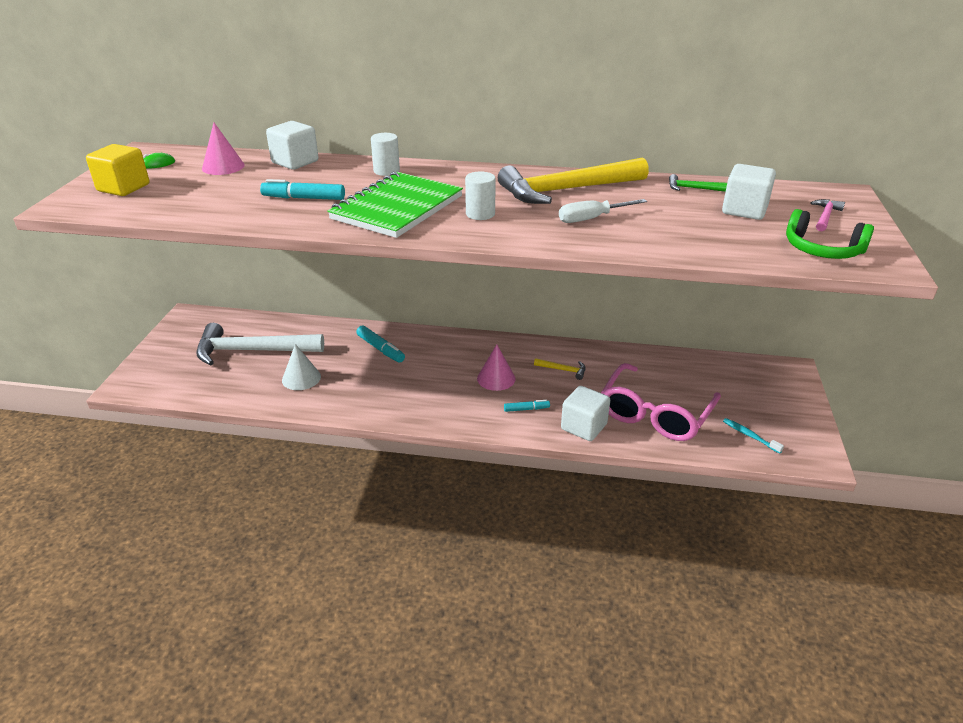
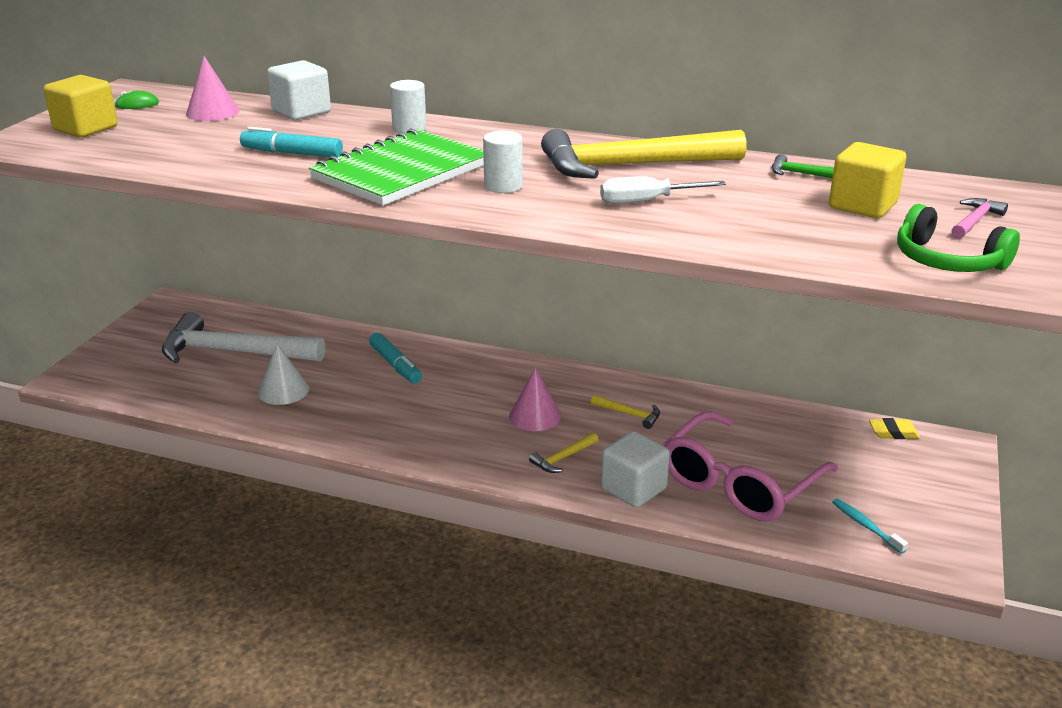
camera: 10 degrees right, 5 degrees down
turquoise marker [504,400,550,412] -> yellow hammer [529,432,599,473]
white cube [722,164,776,220] -> yellow cube [829,142,906,218]
none -> yellow eraser [869,418,920,439]

